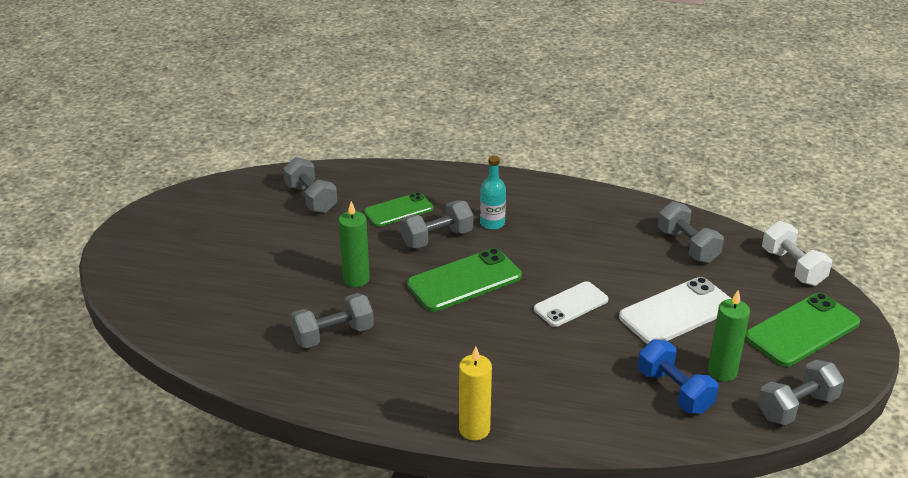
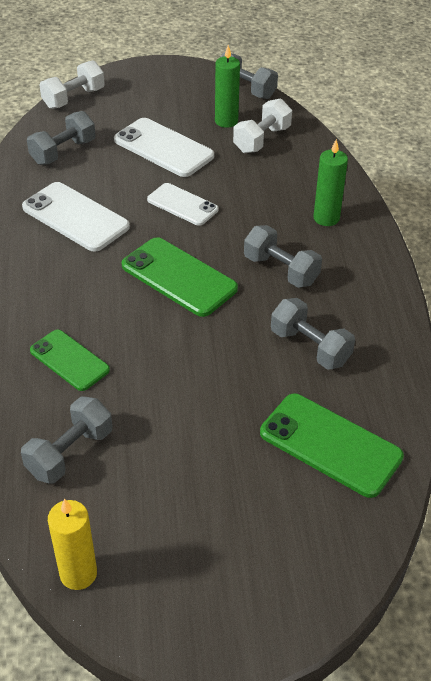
camera: 110 degrees left, 10 degrees up
green candle [339,201,370,287] -> green candle moved to [314,139,348,226]
grey dumbbell [400,200,473,248] -> grey dumbbell moved to [244,225,322,288]
yellow candle [459,346,492,440] -> yellow candle moved to [48,498,97,590]
turquoise bottle [480,156,506,230] -> none
blue dumbbell [638,339,718,413] -> white dumbbell [233,98,292,153]
green phone [745,293,860,367] -> green phone moved to [260,394,404,498]
none -> white phone [22,182,130,252]

